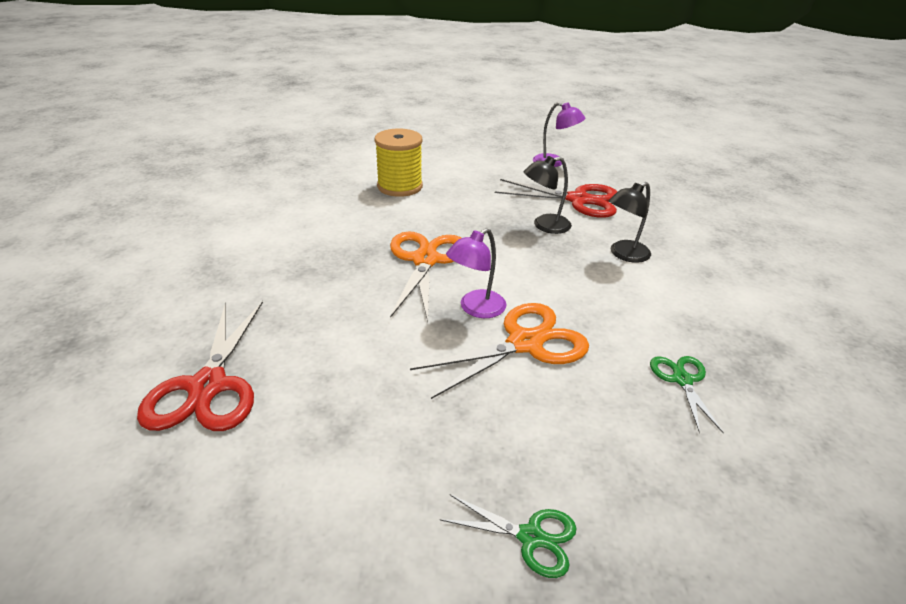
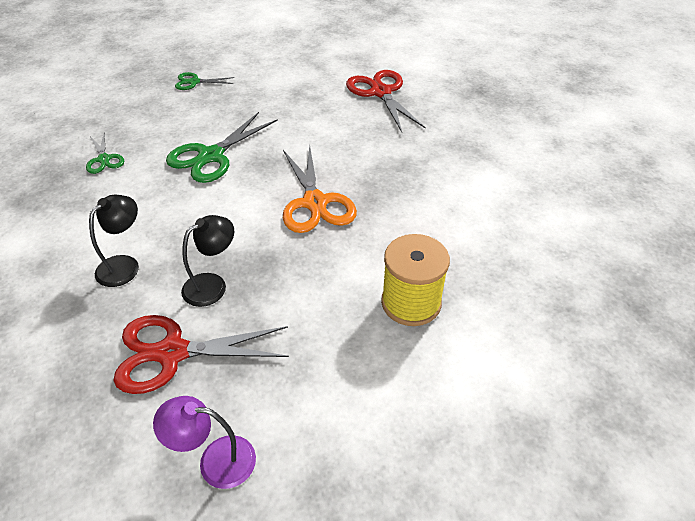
camera: 160 degrees right, 10 degrees up
orange scissors [410,303,589,399] -> green scissors [166,112,278,183]
purple lamp [446,228,506,318] -> none

